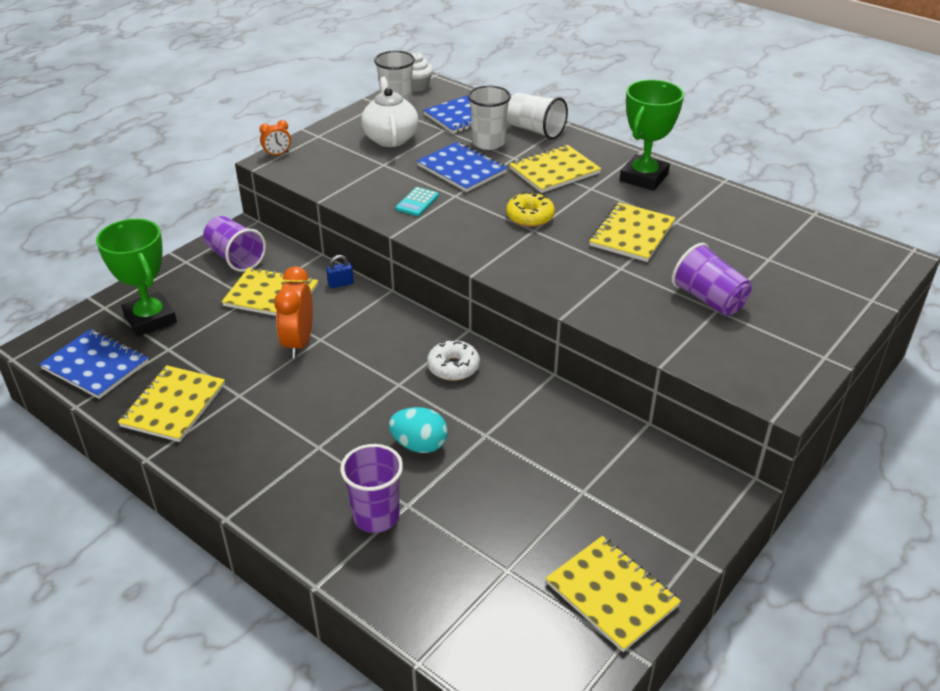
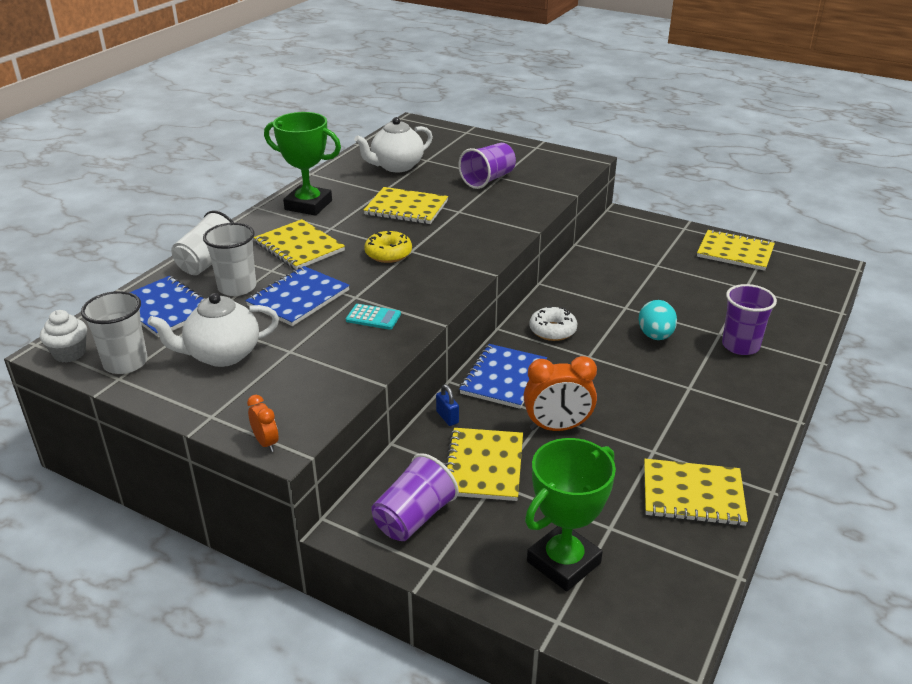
camera: 100 degrees left, 5 degrees down
blue notebook [39,329,149,399] -> blue notebook moved to [459,344,547,409]
yellow notebook [545,536,681,652] -> yellow notebook turned 75 degrees clockwise [697,229,775,271]
none -> white teapot [354,117,433,172]

